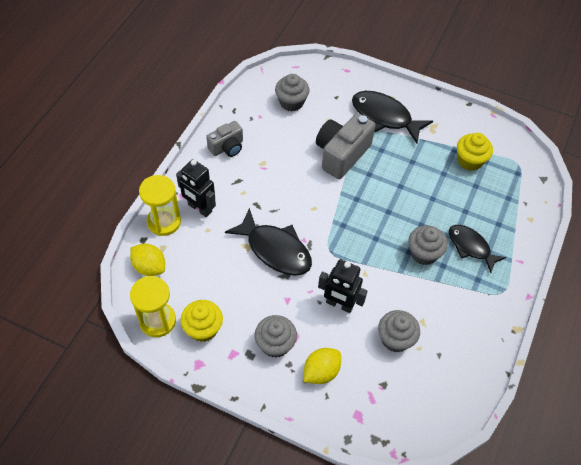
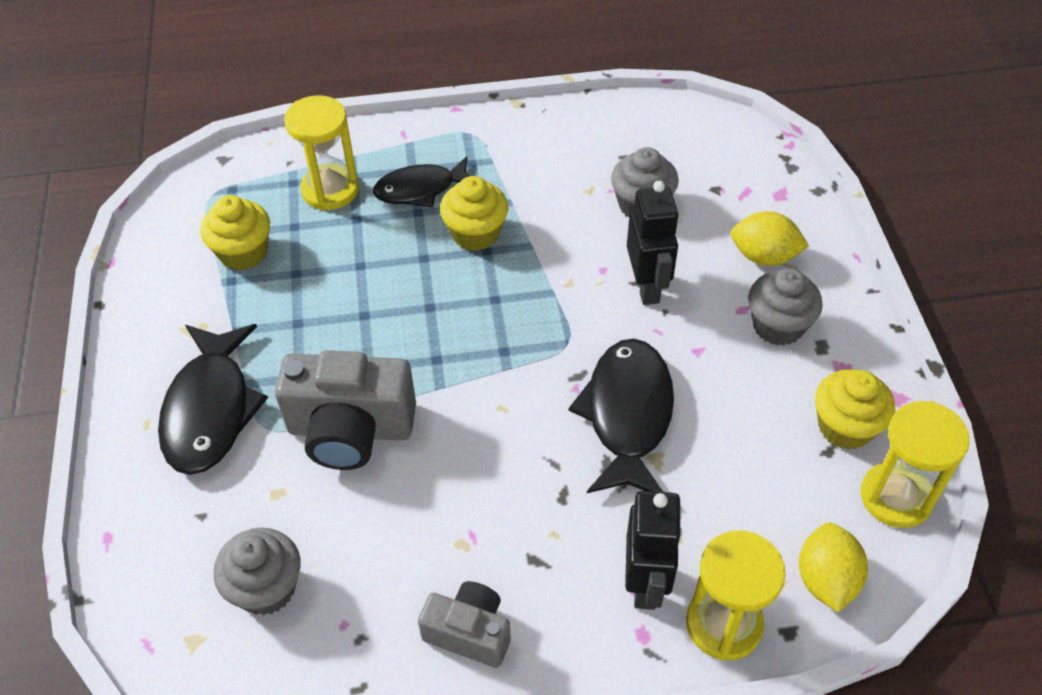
camera: 120 degrees left, 5 degrees down
grey cupcake [408,225,448,265] -> yellow cupcake [440,176,508,251]
black fish [449,225,507,273] -> black fish turned 60 degrees clockwise [373,156,470,207]
none -> yellow hourglass [284,95,359,210]

